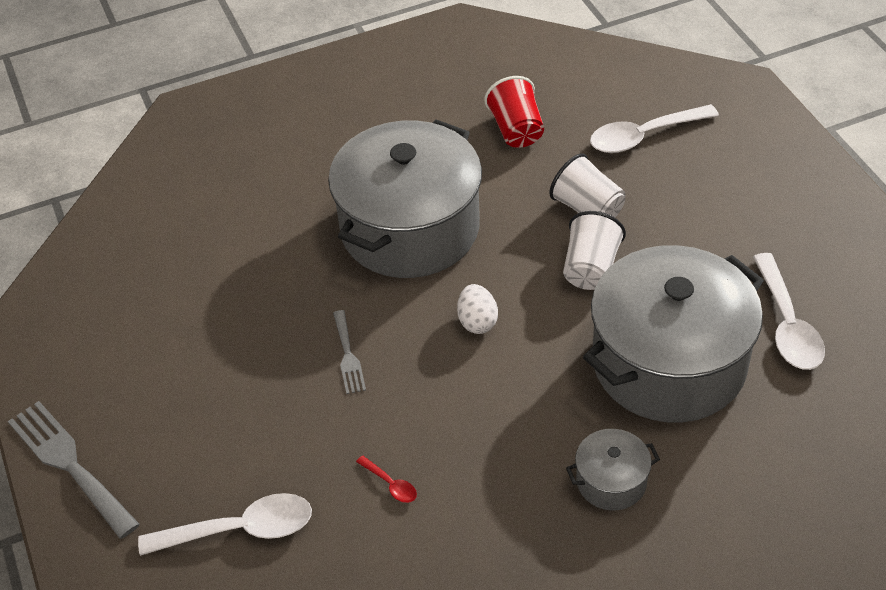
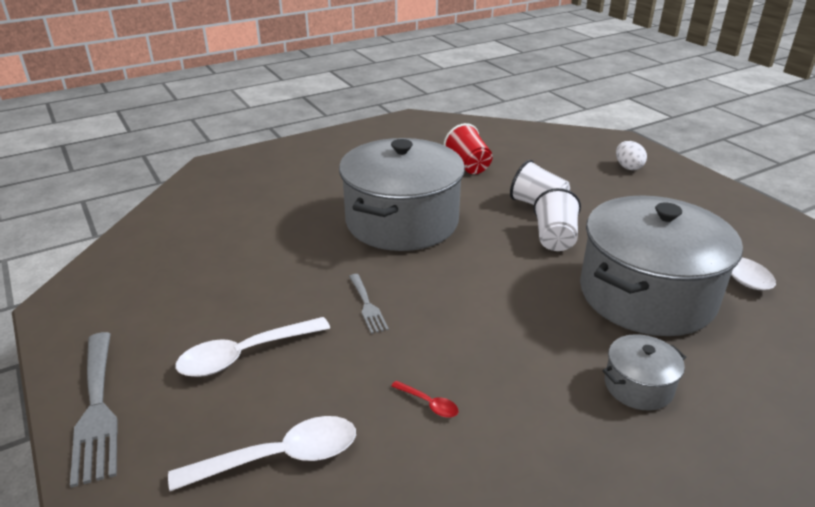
camera: 10 degrees left, 15 degrees down
grey fork [8,401,140,539] -> grey fork turned 150 degrees counterclockwise [70,332,118,488]
white egg [457,284,498,334] -> white egg moved to [616,141,647,170]
white spoon [590,104,719,153] -> white spoon moved to [175,317,330,377]

